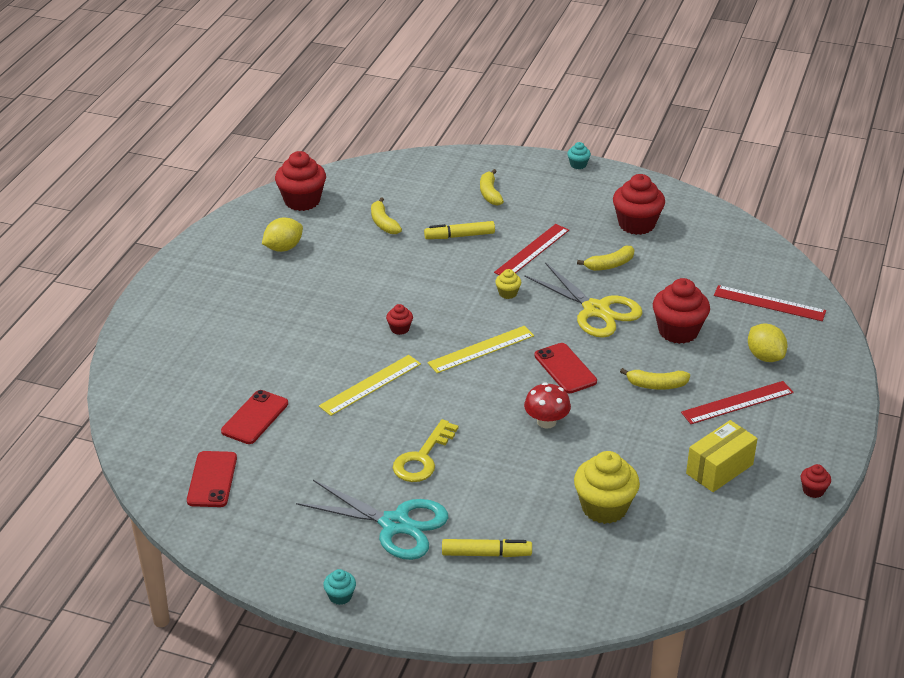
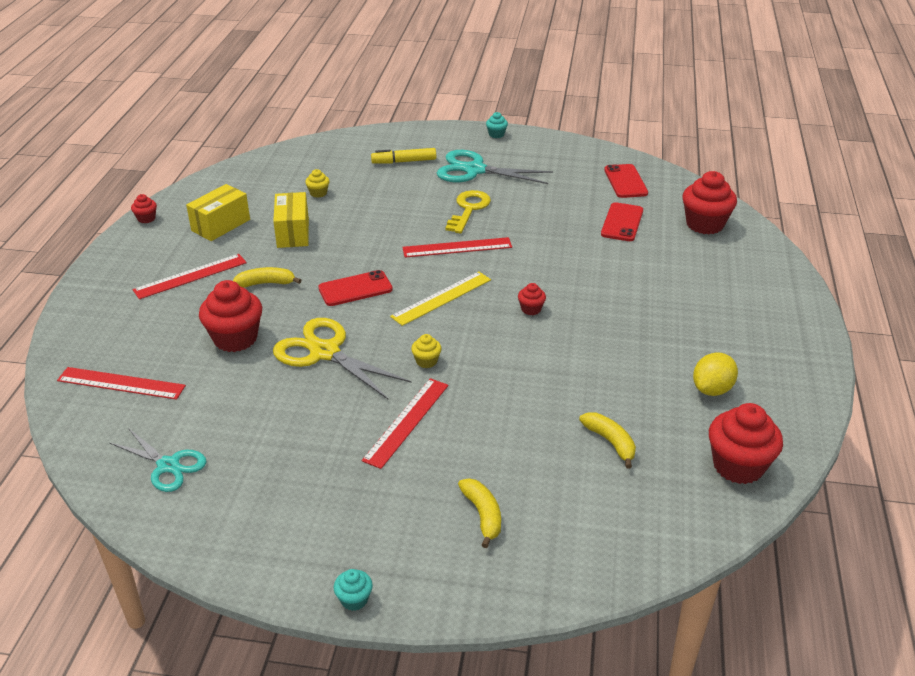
camera: 170 degrees right, 0 degrees up
yellow ruler [319,355,421,416] -> none
yellow marker [424,221,495,239] -> none
red mushroom [524,382,571,429] -> none
red phone [534,343,597,393] -> red phone turned 75 degrees counterclockwise [318,270,393,306]
yellow cupcake [574,451,640,524] -> yellow cupcake [305,169,330,198], size x0.47
yellow banana [577,246,635,271] -> none
red cupcake [613,174,665,235] -> red cupcake moved to [682,171,737,234]
yellow lemon [748,324,787,362] -> none
none -> turquoise scissors [110,428,207,492]
none -> yellow box [273,192,309,248]
none -> red ruler [402,237,512,258]

